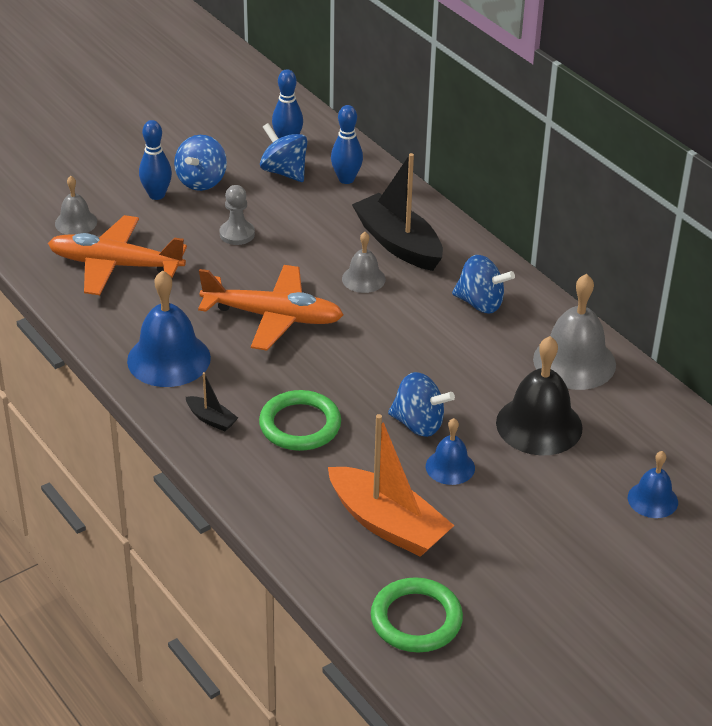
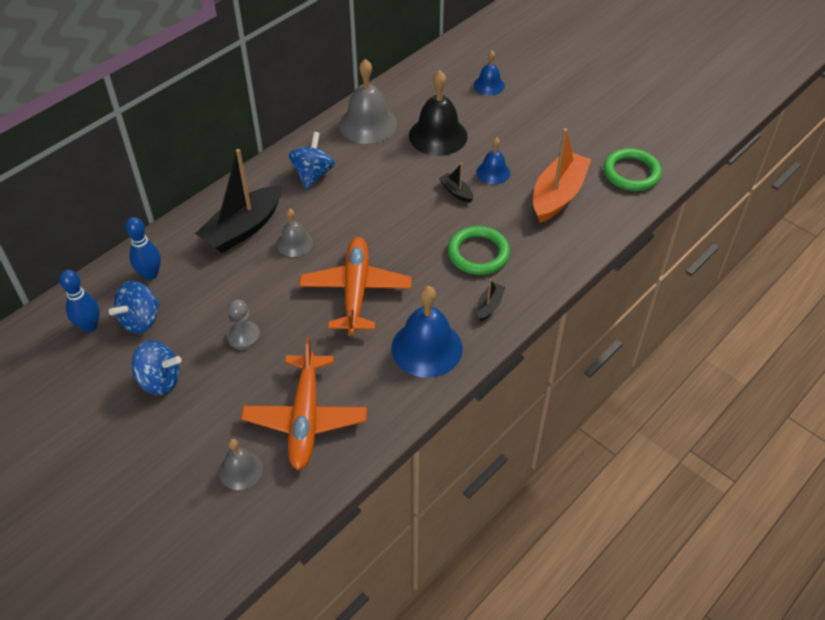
camera: 100 degrees left, 10 degrees up
blue bowling pin [139,120,172,200] -> none
blue spinning top [388,372,455,437] -> black boat [439,163,473,203]

